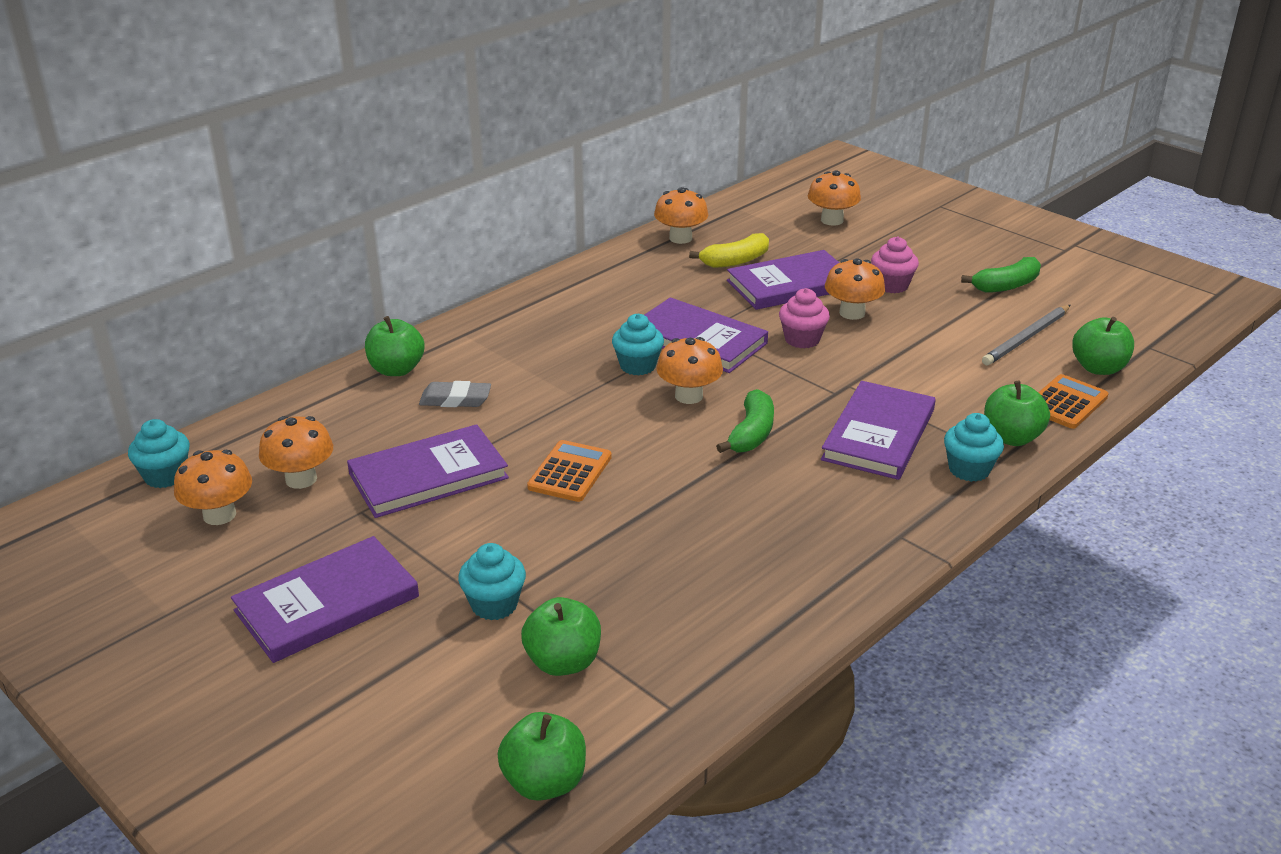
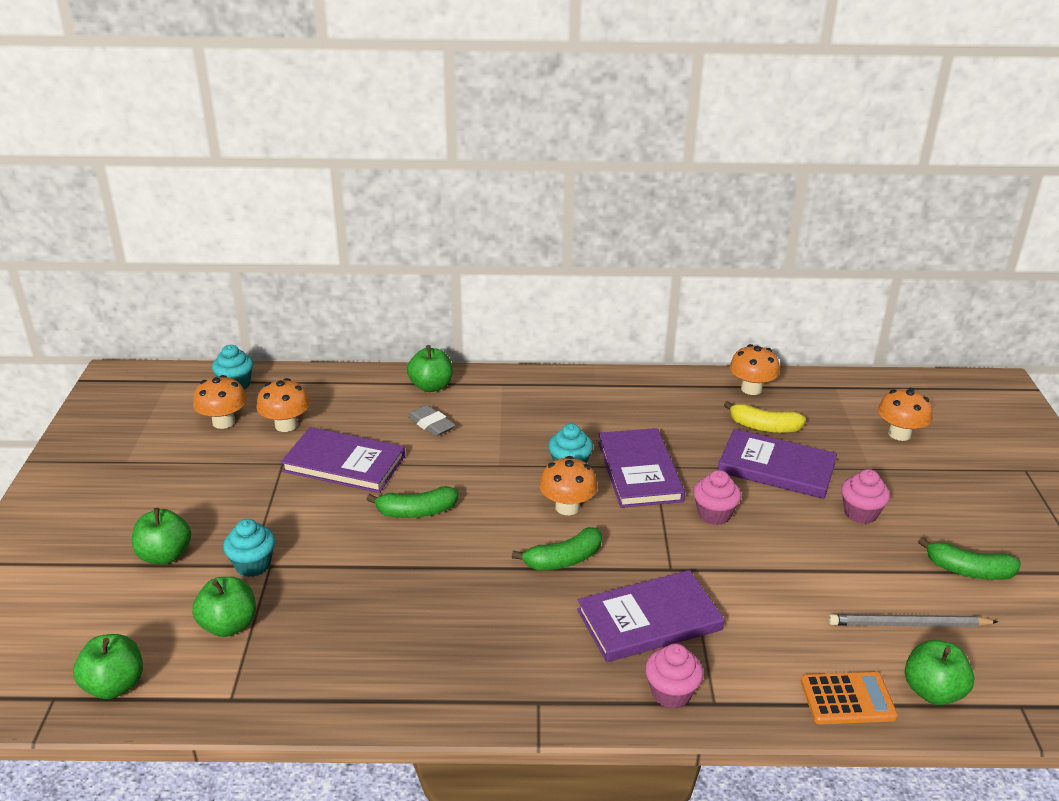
camera: 45 degrees right, 0 degrees up
purple book [231,536,419,663] -> none
orange calculator [527,440,612,502] -> green banana [366,486,458,518]
orange mushroom [825,258,885,320] -> none
turquoise cupcake [944,413,1004,482] -> pink cupcake [645,643,703,709]
green apple [984,381,1050,446] -> green apple moved to [132,508,191,564]

